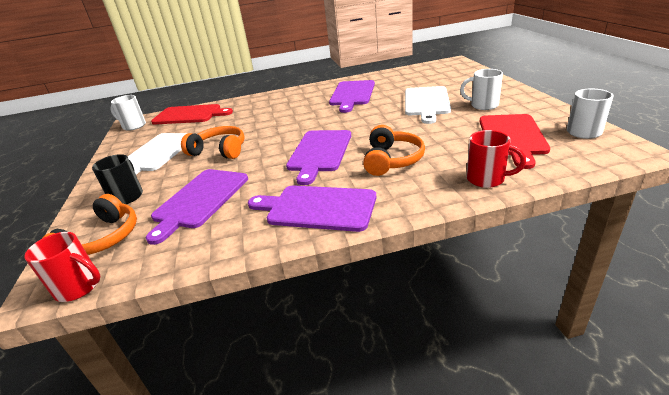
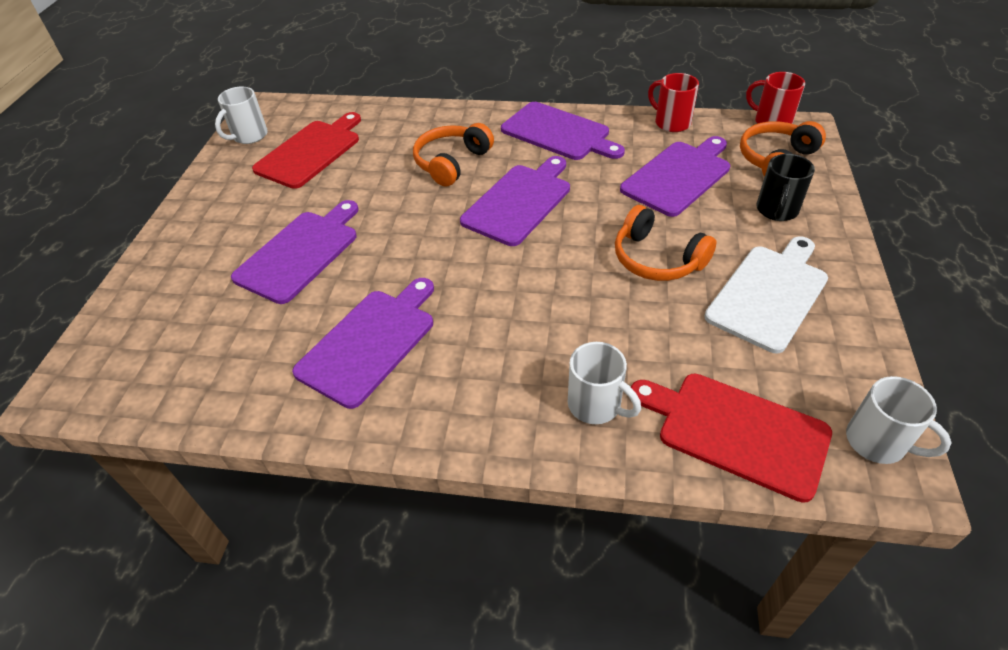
camera: 160 degrees left, 15 degrees up
white cutting board [405,86,451,124] -> purple cutting board [231,200,358,304]
white mug [460,69,503,110] -> white mug moved to [568,342,641,424]
red mug [466,130,526,188] -> red mug moved to [648,73,699,132]

